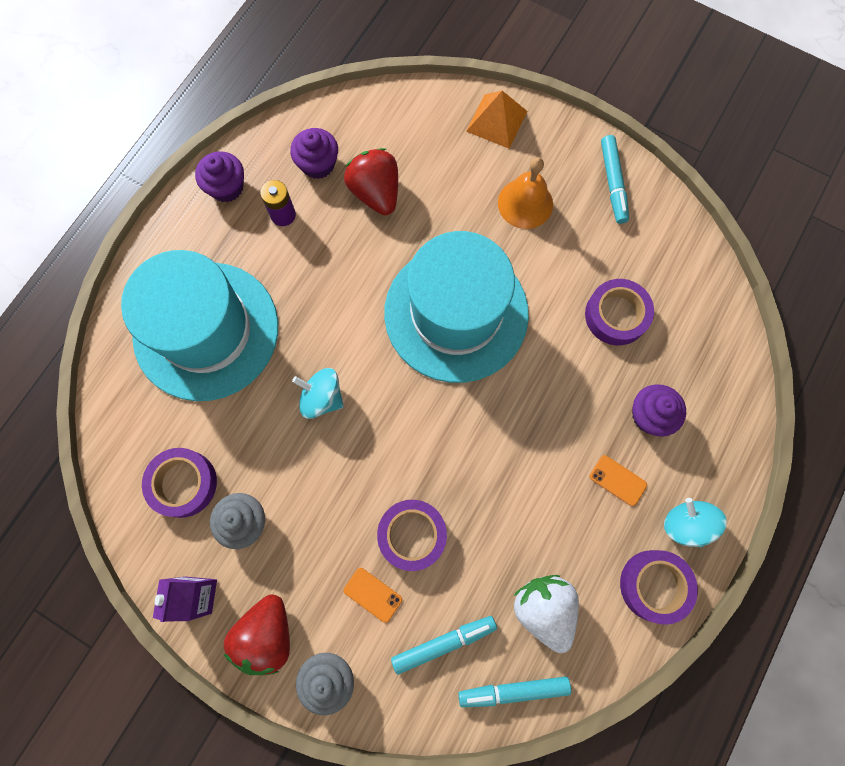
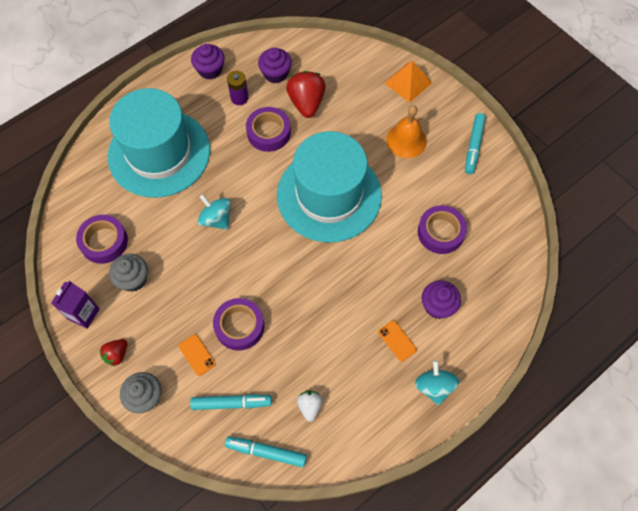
camera: 20 degrees right, 10 degrees down
red strawberry [223,594,290,675] -> red strawberry [100,339,127,366], size x0.55
white strawberry [514,575,579,653] -> white strawberry [297,391,323,422], size x0.55
purple tape [620,550,698,625] -> purple tape moved to [246,107,291,152]

